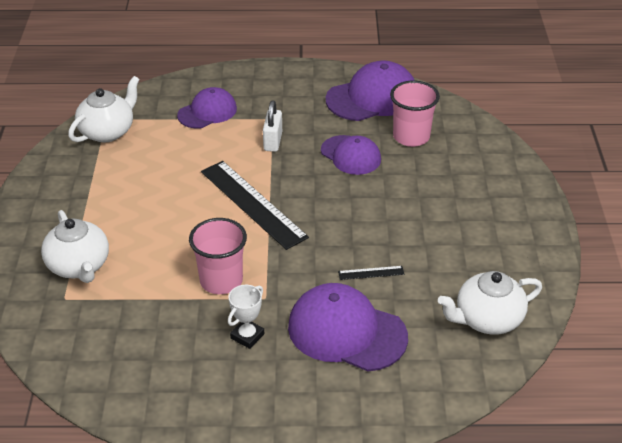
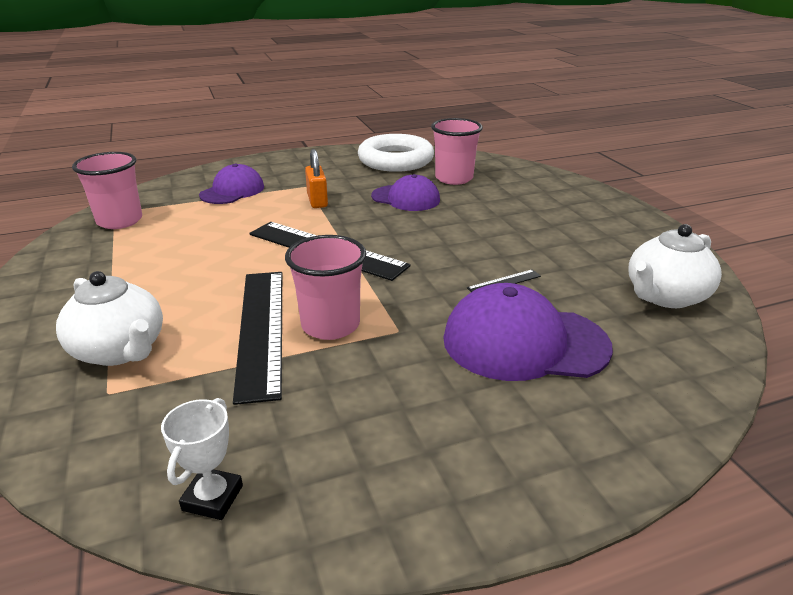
camera: 20 degrees left, 10 degrees down
white teapot [68,76,140,143] -> pink cup [72,152,142,229]
white trophy [228,285,264,349] -> white trophy moved to [161,398,243,520]
white padlock [263,100,282,152] -> orange padlock [305,149,328,208]
purple cap [325,61,415,121] -> white ring [358,134,434,172]
none -> black ruler [233,272,282,405]

